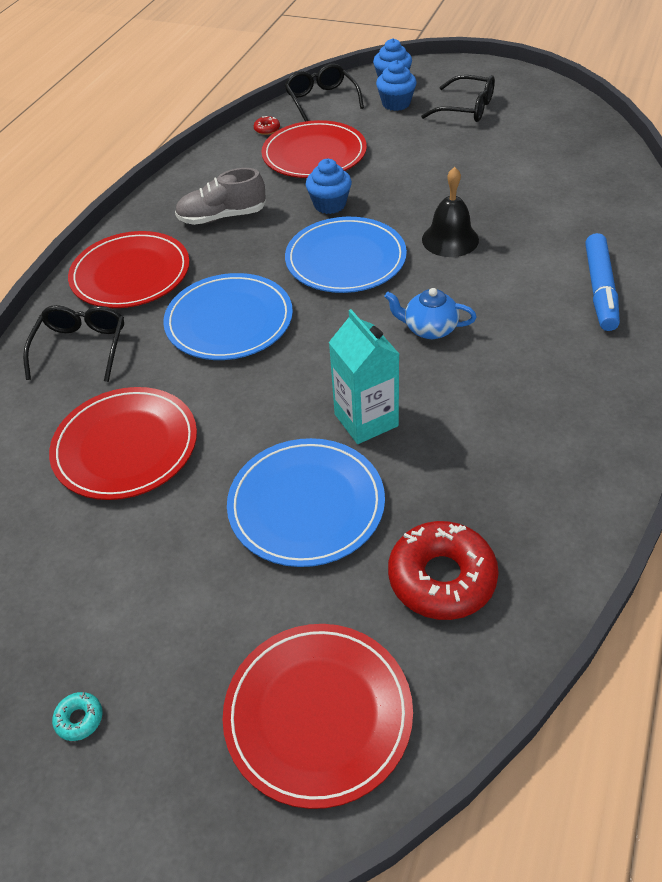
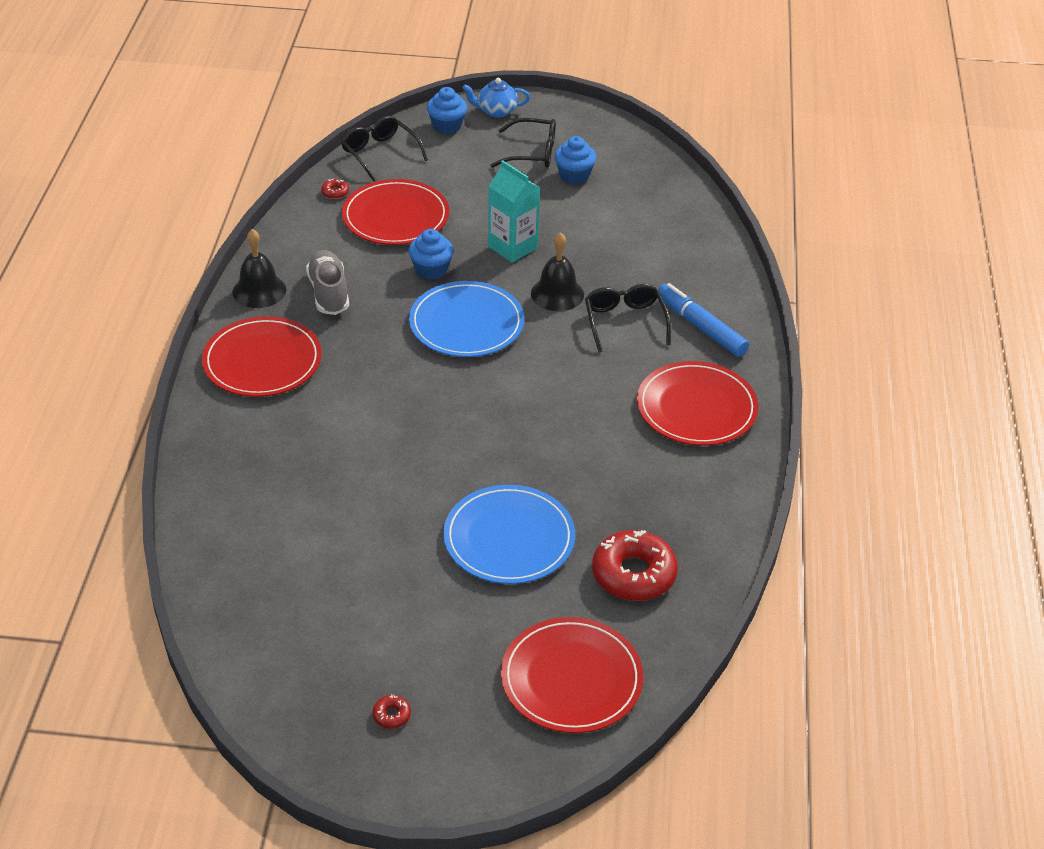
camera: 20 degrees left, 5 degrees down
black glasses [23,305,124,382] -> black glasses moved to [585,284,671,353]
red plate [49,387,197,500] -> red plate moved to [637,361,759,446]
turquoise donut [52,692,103,741] -> red donut [373,694,411,729]
blue plate [163,273,293,360] -> none
grey shoe [175,168,266,225] -> grey shoe turned 105 degrees clockwise [306,250,349,315]
turquoise carton [329,309,399,444] -> turquoise carton moved to [488,160,540,263]
blue cupcake [376,60,417,111] -> blue cupcake moved to [555,136,597,185]
blue teapot [384,288,477,339] -> blue teapot moved to [462,78,530,117]
blue marker [585,233,620,331] -> blue marker turned 150 degrees clockwise [657,283,749,357]
none -> black bell [232,229,286,308]

